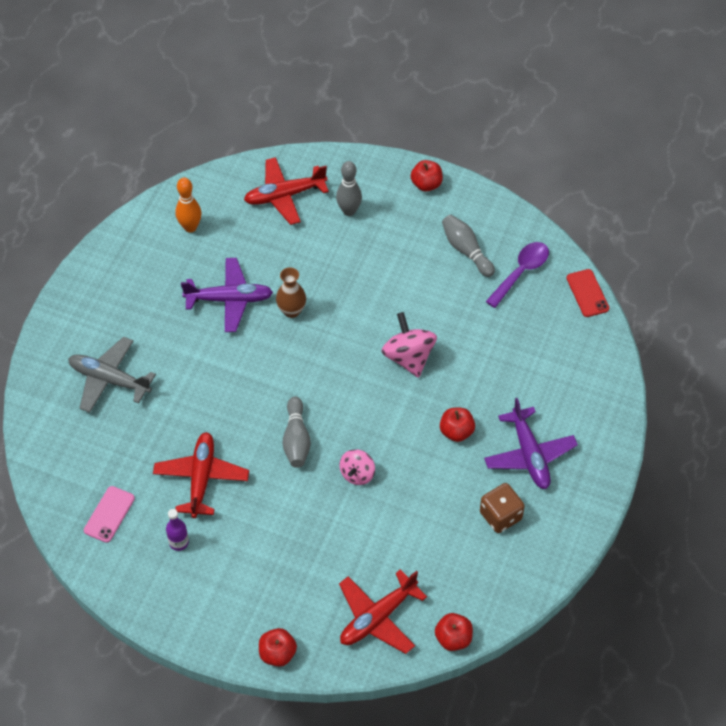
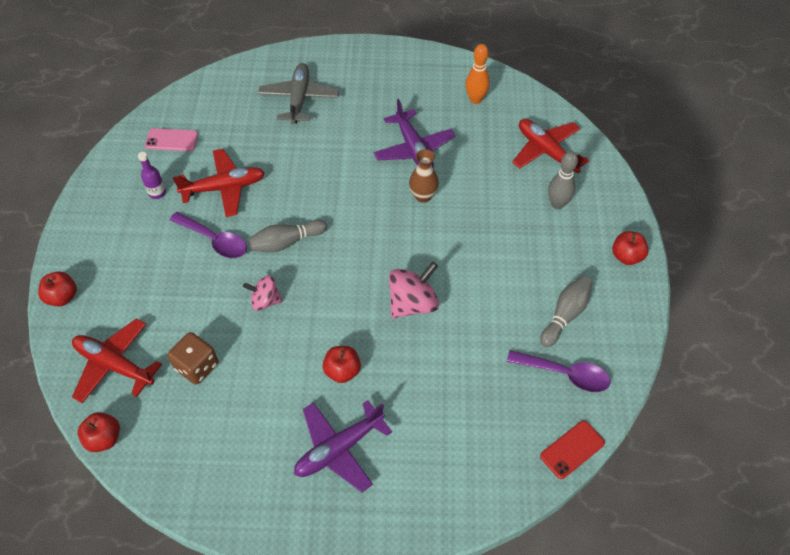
camera: 70 degrees right, 0 degrees up
brown dice [480,483,525,533] -> brown dice moved to [168,332,218,385]
none -> purple spoon [170,212,247,258]

